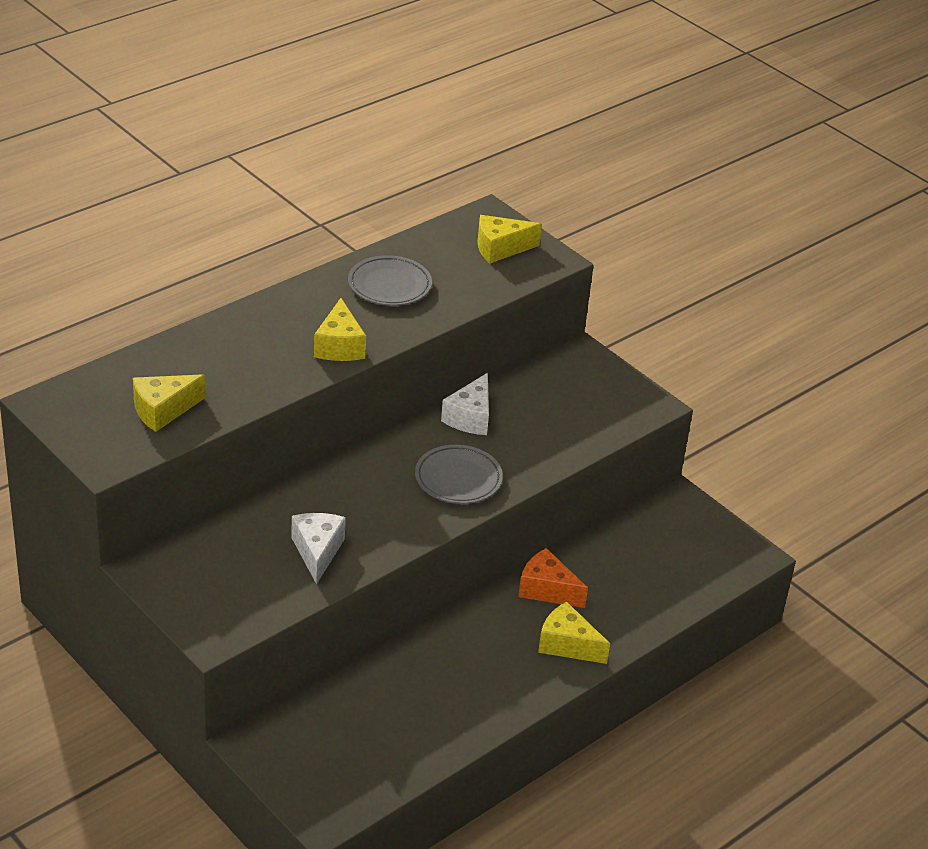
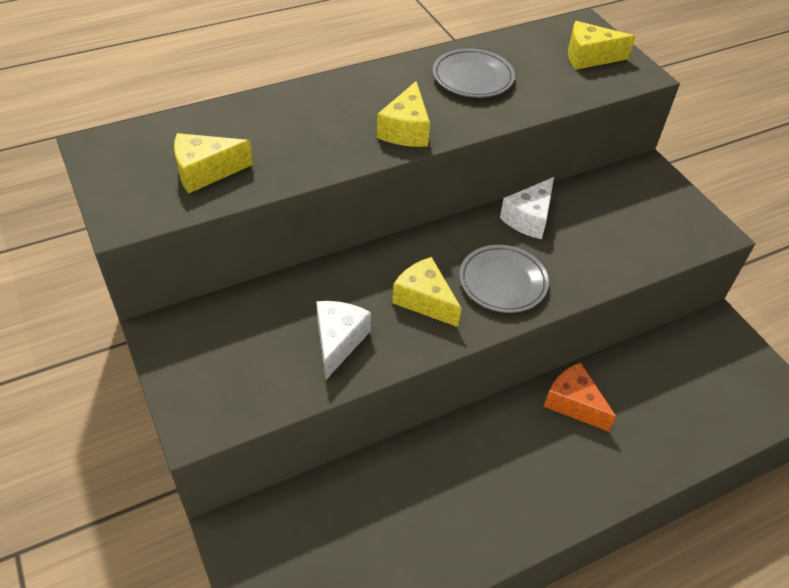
camera: 15 degrees right, 10 degrees up
yellow cheese [538,601,610,664] -> yellow cheese moved to [392,257,461,327]

